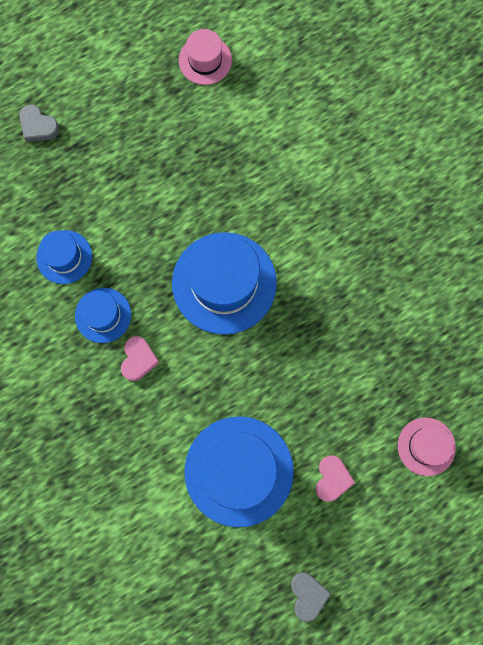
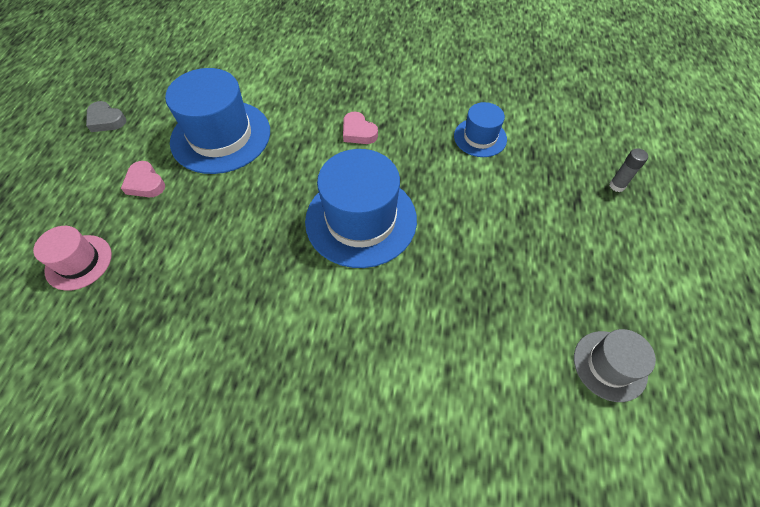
camera: 130 degrees right, 20 degrees down
grey heart [19,105,60,142] -> grey glue stick [609,148,648,192]
blue hat [75,288,131,343] -> none
pink hat [179,29,232,85] -> grey hat [574,329,656,402]

